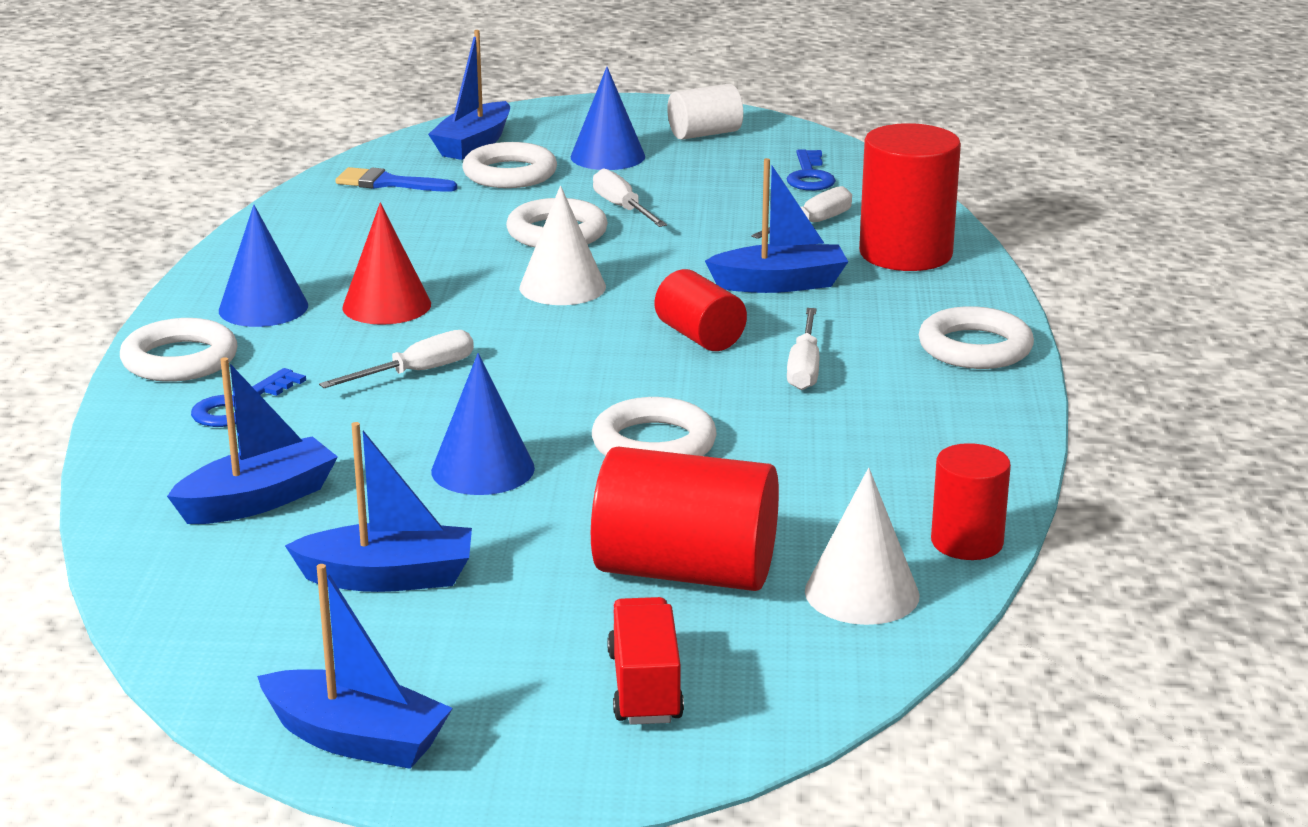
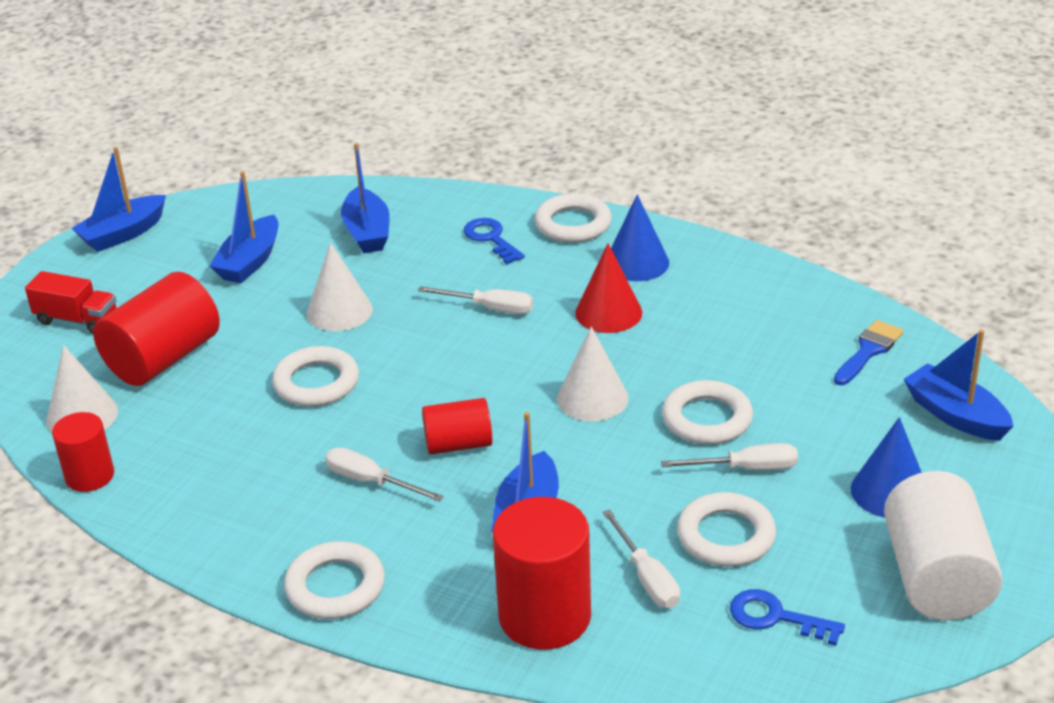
camera: 115 degrees right, 10 degrees up
white screwdriver [319,330,474,388] -> white screwdriver turned 60 degrees counterclockwise [418,286,533,314]
blue cone [431,353,535,495] -> white cone [307,242,373,331]
white ring [462,142,557,188] -> white ring moved to [677,492,776,567]
white cylinder [667,84,743,140] -> white cylinder [884,471,1003,620], size x1.70

